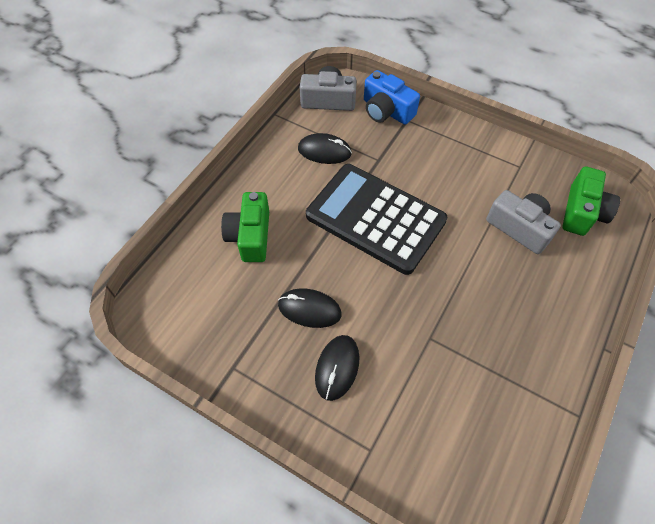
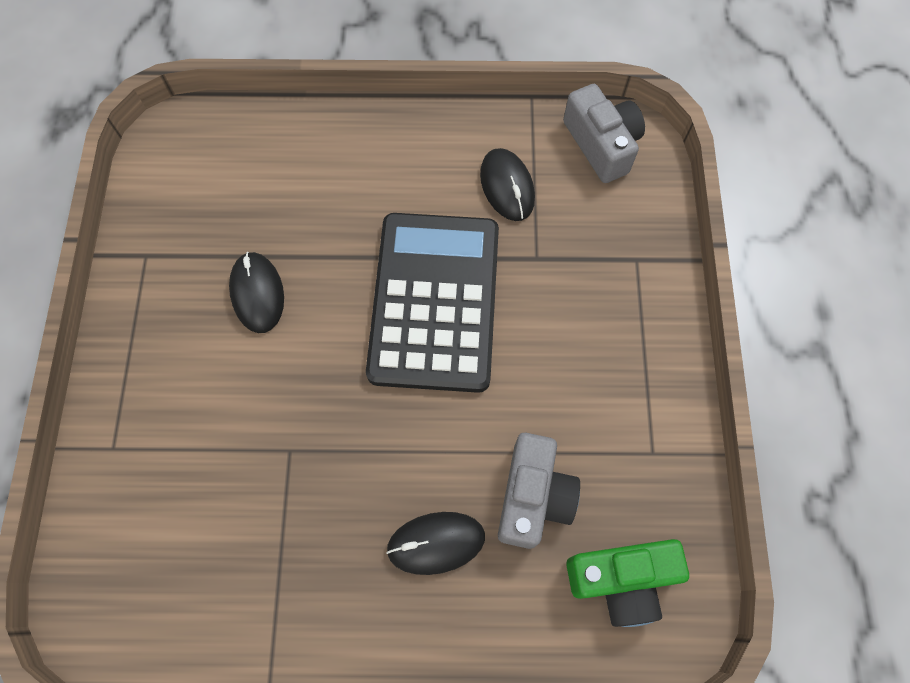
camera: 60 degrees right, 10 degrees up
green camera [221,192,269,262] -> none
black mouse [315,335,359,401] -> black mouse moved to [386,512,485,575]
blue camera [364,70,420,125] -> none

